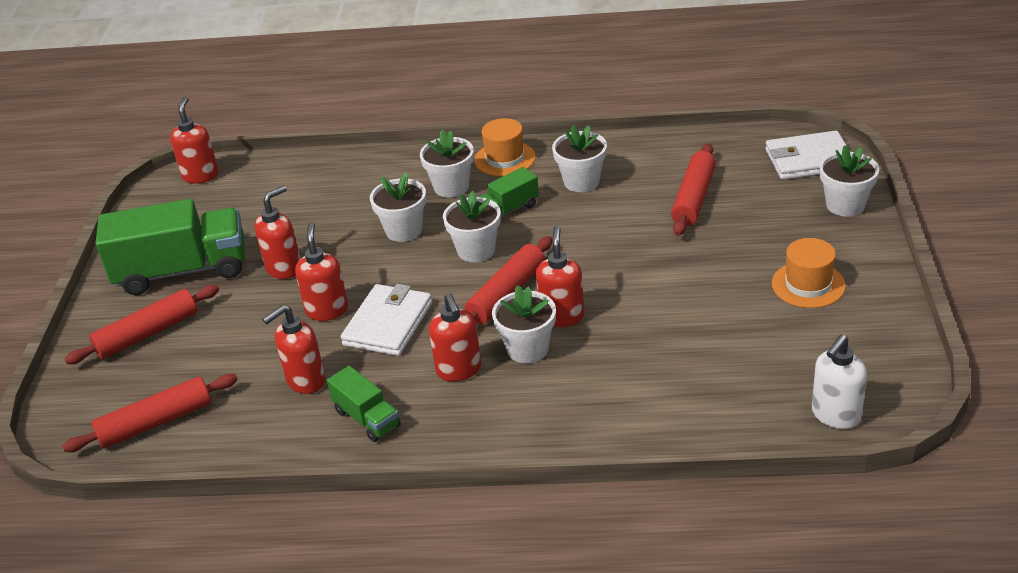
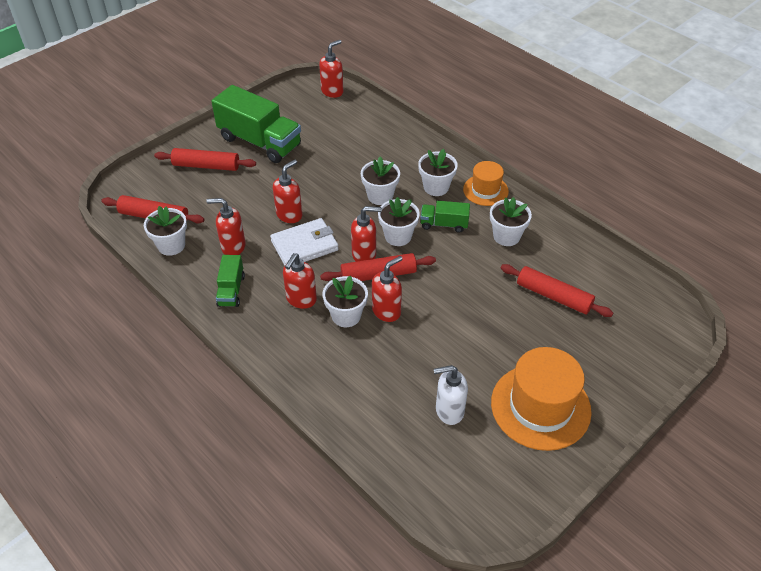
camera: 40 degrees right, 10 degrees up
red soap dispenser [254,185,300,279] -> red soap dispenser moved to [351,206,381,262]
red rolling pin [671,143,716,236] -> red rolling pin turned 60 degrees clockwise [501,264,613,317]
white wallet [765,131,850,180] -> none
orange hat [772,238,846,308] -> orange hat [491,347,592,451], size x1.75
white soap dispenser [812,335,867,429] -> white soap dispenser moved to [434,365,468,425]
white flower pot [819,145,879,217] -> white flower pot moved to [144,206,187,256]

